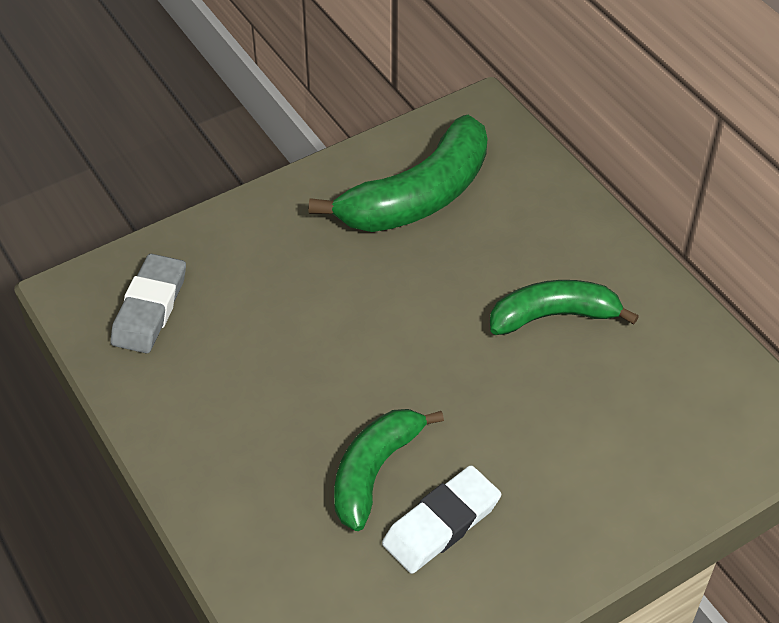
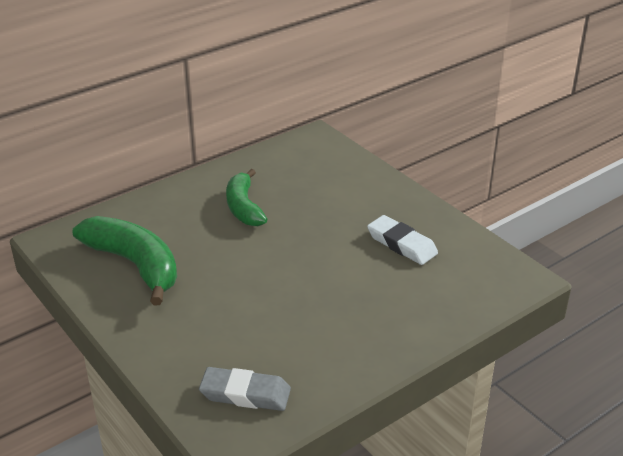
camera: 95 degrees left, 15 degrees down
green banana [334,409,444,531] -> none

